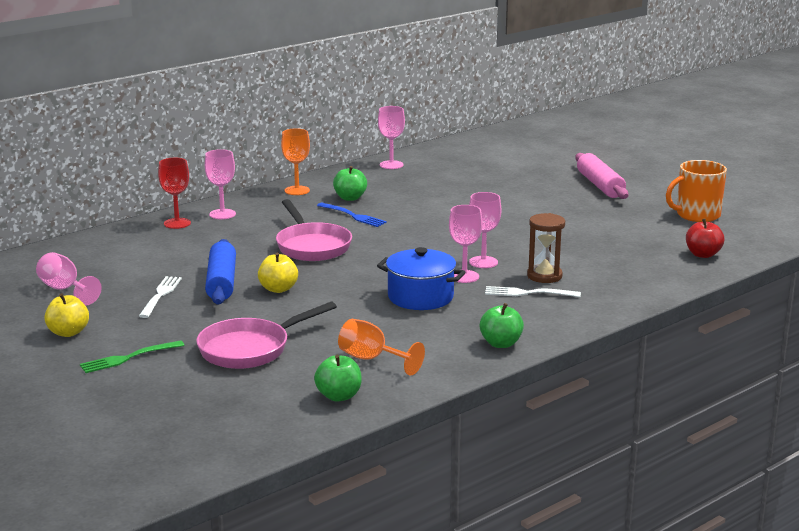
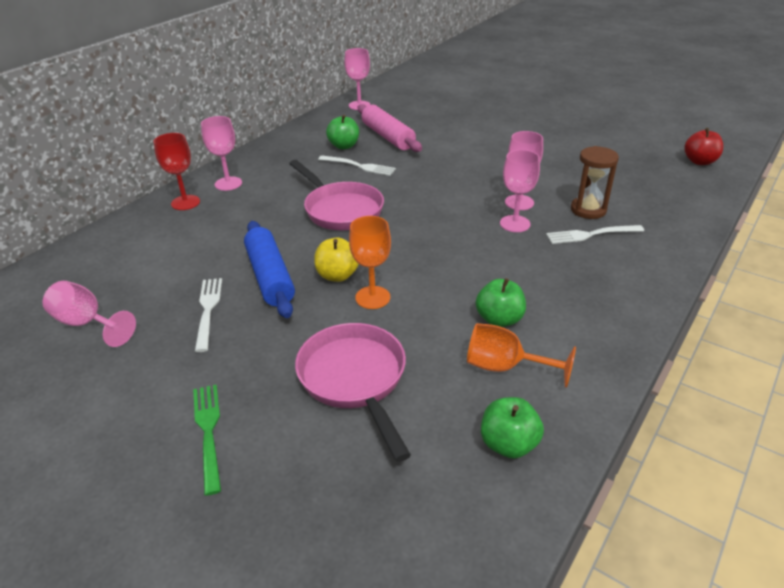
camera: 15 degrees left, 15 degrees up
yellow apple [44,293,89,337] -> none
green fork [80,340,185,373] -> green fork turned 120 degrees clockwise [193,384,221,496]
pink pan [196,302,337,369] -> pink pan turned 120 degrees clockwise [295,323,411,462]
orange goblet [281,128,310,195] -> orange goblet moved to [349,216,391,309]
blue fork [317,203,387,227] -> white fork [318,156,396,176]
blue pot [377,247,466,310] -> none
green apple [480,303,524,348] -> green apple moved to [476,278,526,327]
pink rolling pin [575,153,629,199] -> pink rolling pin moved to [358,104,422,152]
orange mug [666,160,727,222] -> none

